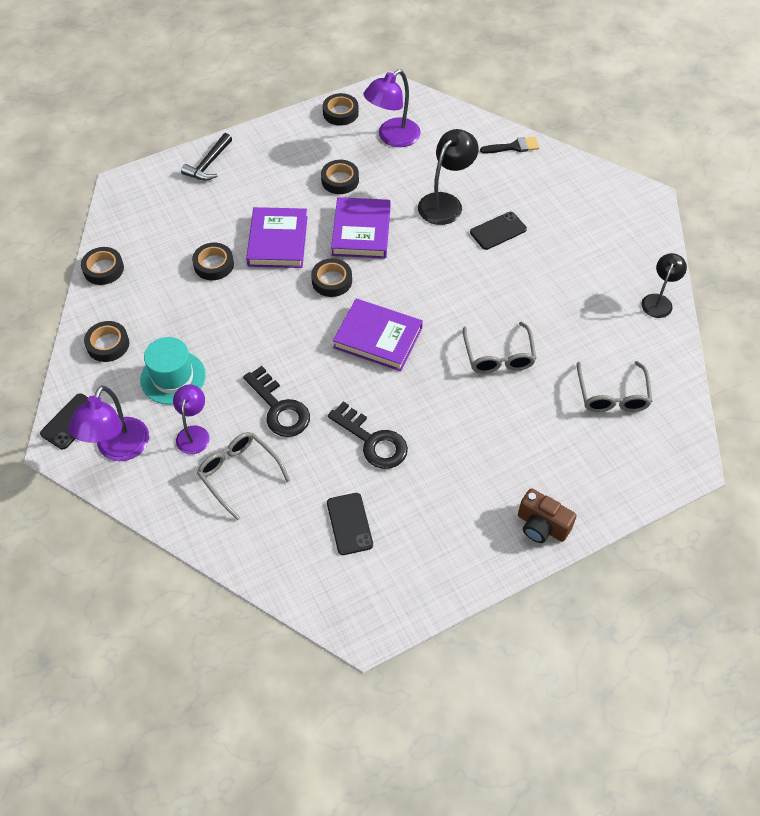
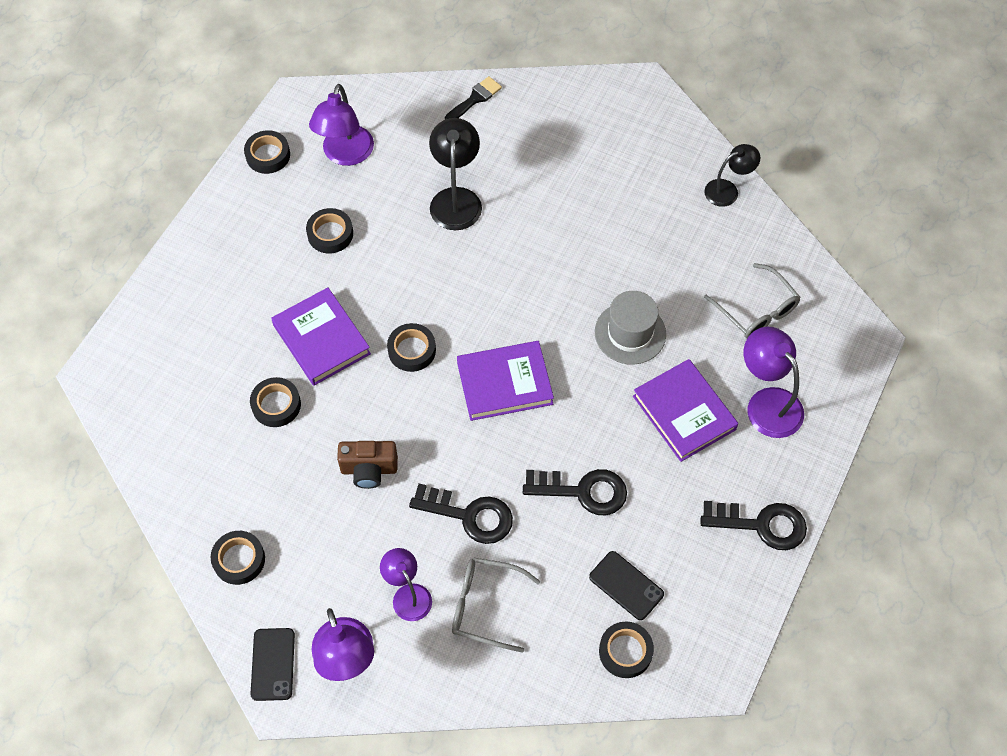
camera: 35 degrees left, 5 degrees up
black tape [81,247,124,285] -> black tape moved to [599,621,654,678]
turquoise hat [140,337,206,405] -> none
black hammer [181,133,232,181] -> none
purple book [331,197,391,258] -> purple book moved to [633,359,738,462]
grey glasses [463,321,536,373] -> grey hat [595,291,666,365]
black phone [470,212,527,250] -> none
brown camera [518,488,577,543] -> brown camera moved to [337,441,398,489]
black lamp [641,253,687,318] -> black lamp turned 75 degrees clockwise [704,144,760,207]
none -> black key [701,501,807,550]
none -> purple lamp [743,327,804,438]

